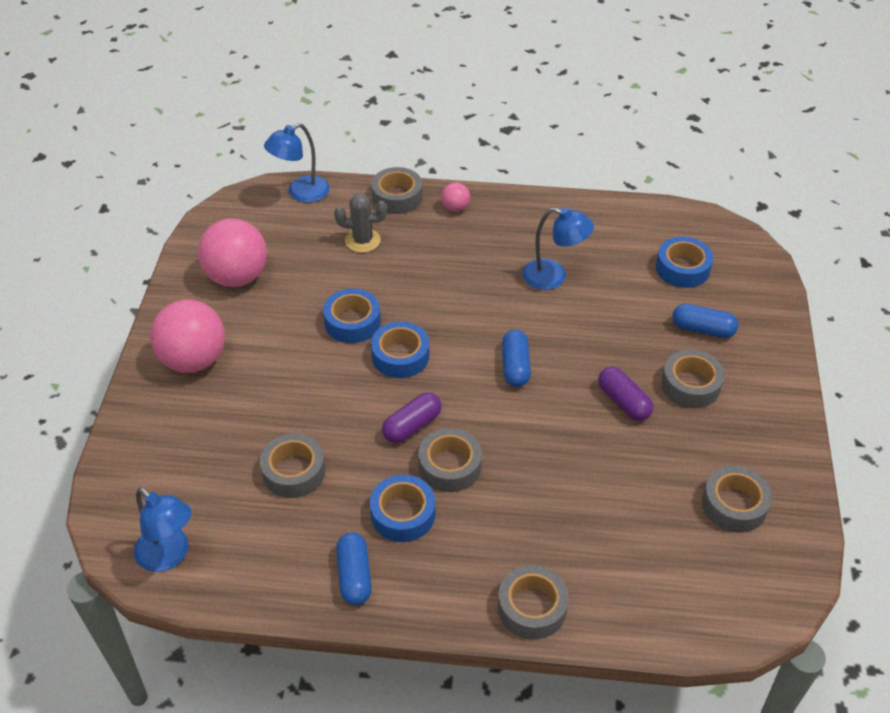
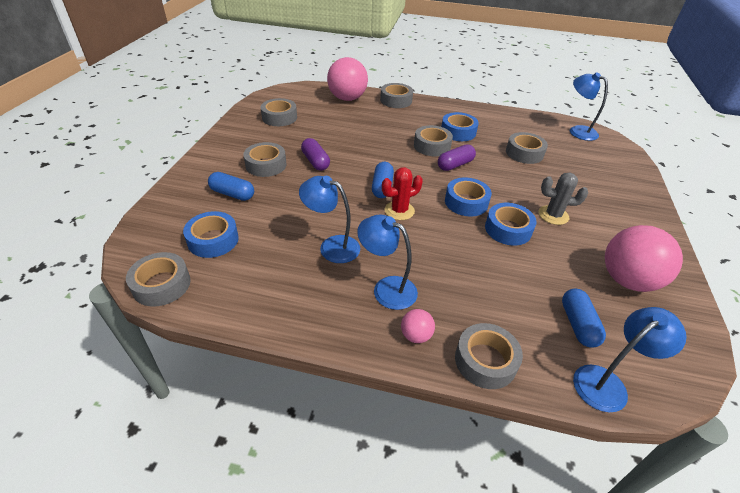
camera: 175 degrees left, 5 degrees down
pink ball [150,299,225,373] -> pink ball moved to [327,57,368,101]
grey cactus [334,193,387,253] -> grey cactus moved to [539,173,588,225]
blue capsule [336,532,372,605] -> blue capsule moved to [562,289,606,348]
none -> grey tape [126,252,191,307]
none -> blue lamp [357,214,418,310]
none -> red cactus [382,167,423,220]

